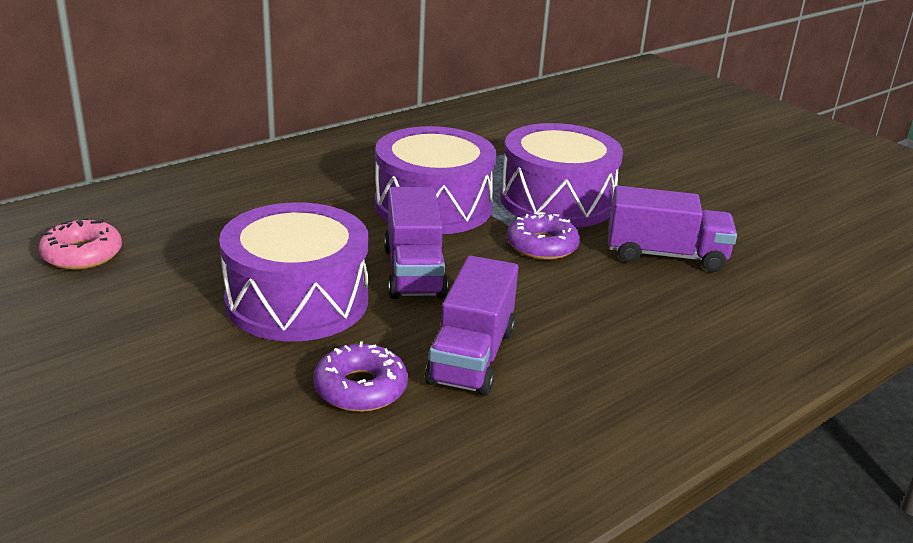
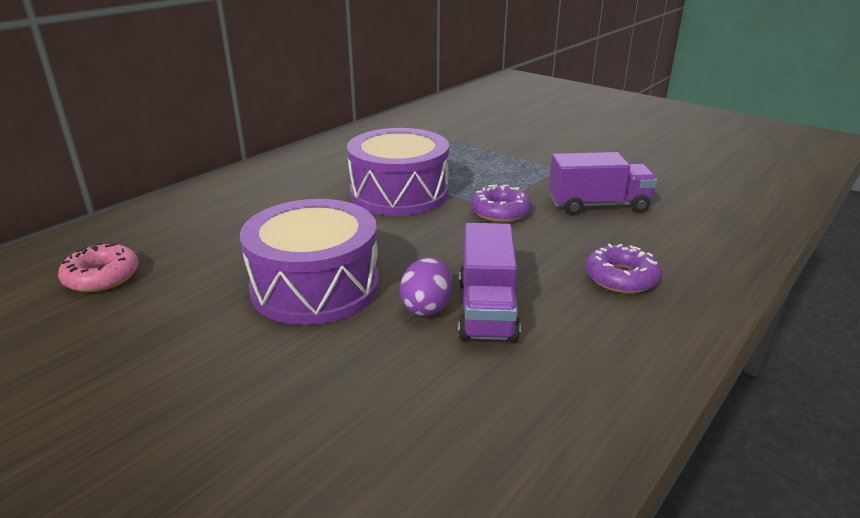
camera: 10 degrees left, 0 degrees up
purple donut [313,341,408,412] -> purple donut moved to [585,243,661,293]
purple truck [384,187,448,299] -> none
purple drum [500,123,623,228] -> none
none -> purple egg [399,257,452,316]

